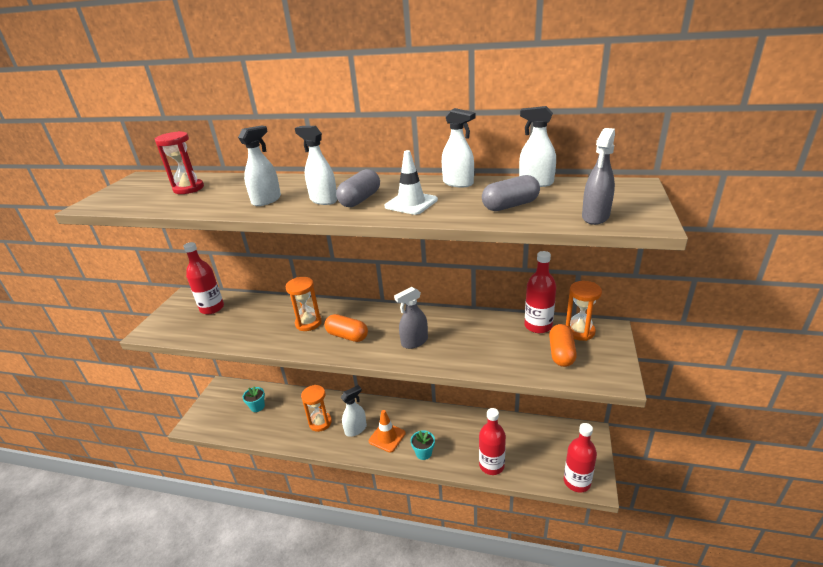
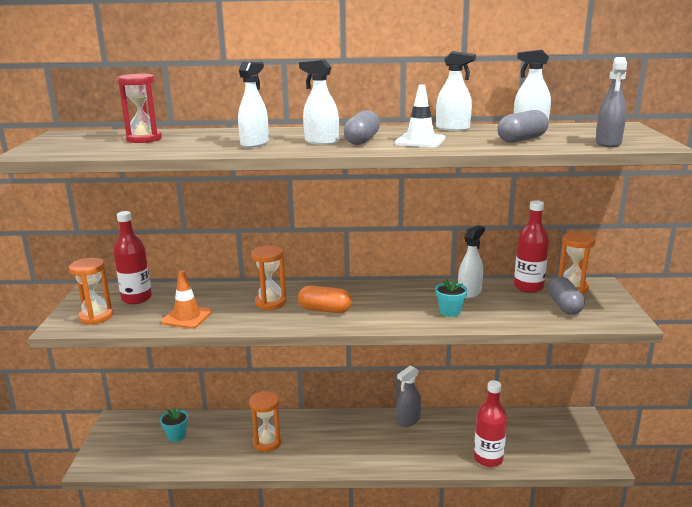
camera: 15 degrees left, 10 degrees down
white spray bottle [341,385,367,437] -> white spray bottle moved to [458,225,485,298]
orange traffic cone [369,410,406,453] -> orange traffic cone moved to [161,270,212,329]
grey spray bottle [394,287,428,349] -> grey spray bottle moved to [397,365,421,427]
turquoise flower pot [410,430,435,460] -> turquoise flower pot moved to [435,279,467,317]
orange capsule [549,324,577,367] -> grey capsule [547,276,585,315]
red bottle [564,423,597,493] -> none
none -> orange hourglass [69,258,113,325]

